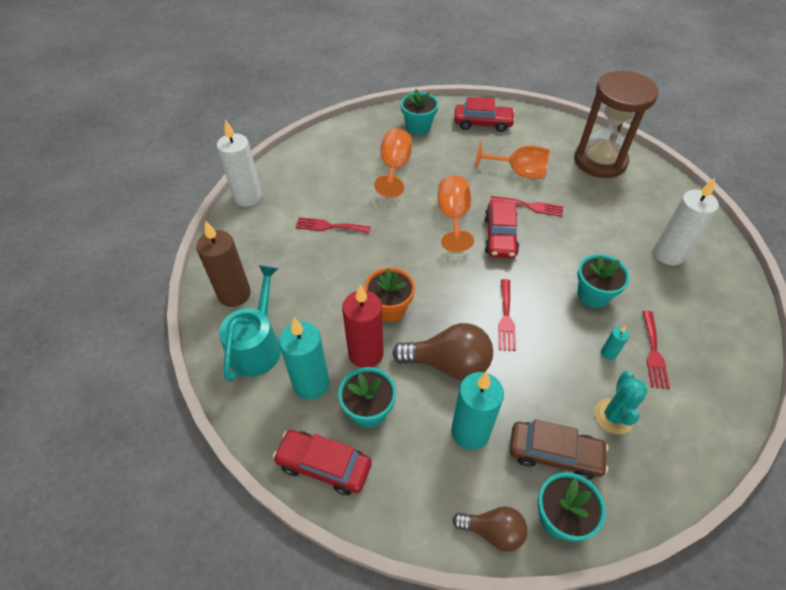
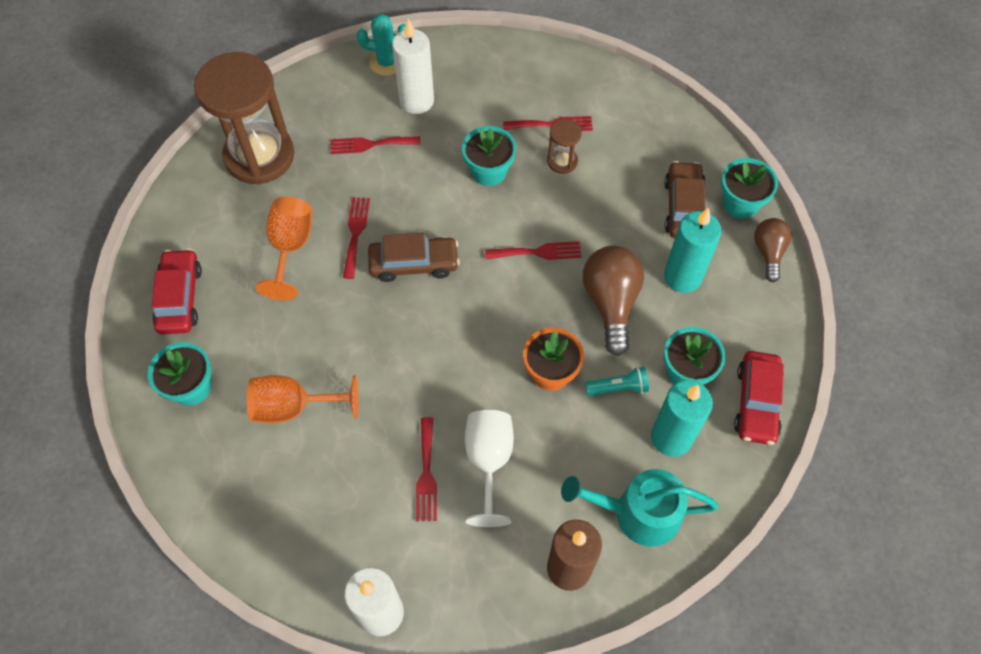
camera: 100 degrees left, 10 degrees up
red candle [342,284,384,368] -> turquoise flashlight [585,367,649,396]
orange goblet [437,175,474,252] -> none
red car [484,201,519,258] -> brown car [368,233,460,282]
turquoise cactus [594,371,648,435] -> turquoise cactus moved to [357,14,406,76]
turquoise candle [601,326,629,360] -> brown hourglass [547,119,582,174]
none -> red fork [331,136,421,154]
none -> white goblet [465,410,514,527]

